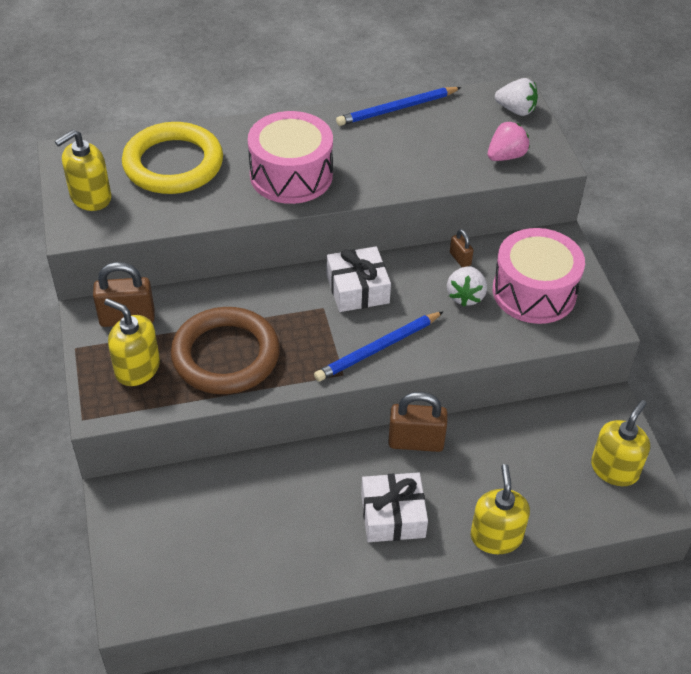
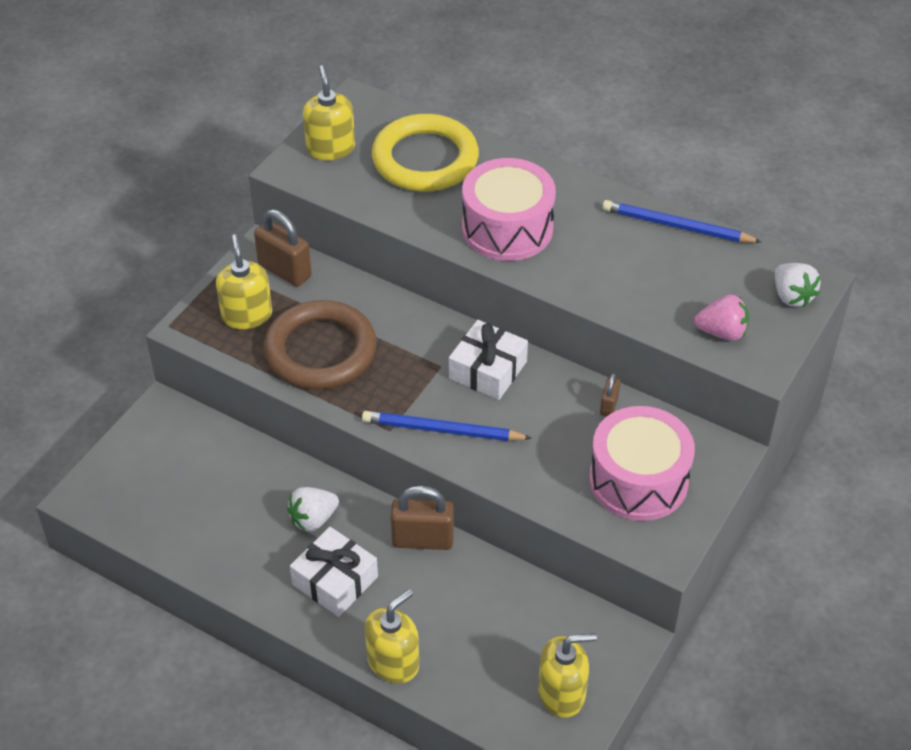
camera: 45 degrees right, 0 degrees up
yellow soap dispenser [55,130,111,211] -> yellow soap dispenser turned 75 degrees clockwise [303,65,355,160]
brown padlock [388,392,448,452] -> brown padlock turned 45 degrees counterclockwise [391,486,454,550]
white strawberry [447,266,487,307] -> white strawberry moved to [287,487,339,531]

